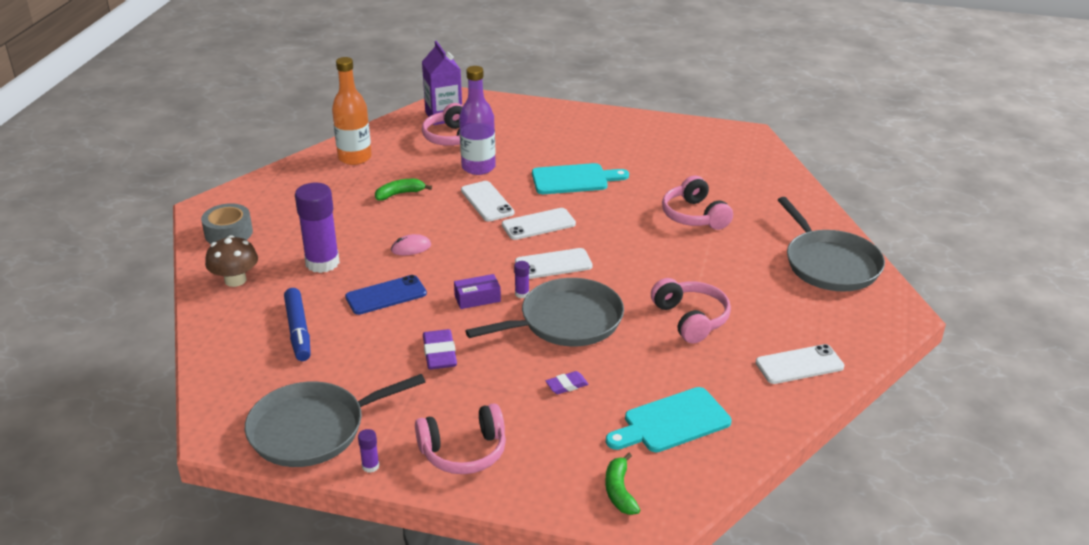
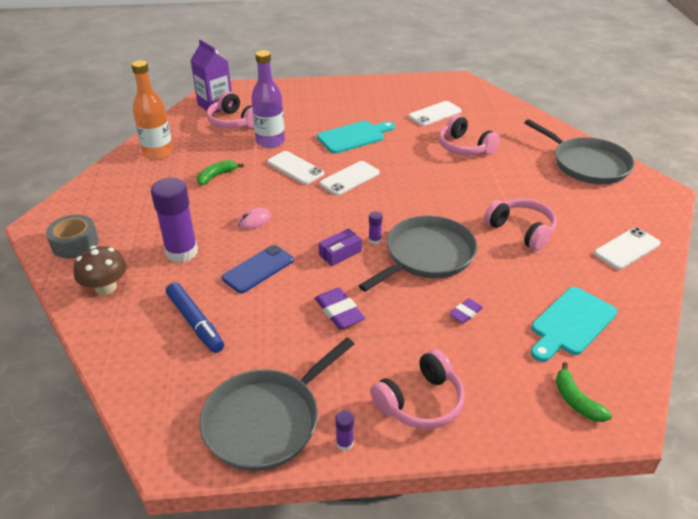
camera: 20 degrees left, 5 degrees up
white phone [515,248,592,279] -> white phone moved to [408,101,462,126]

